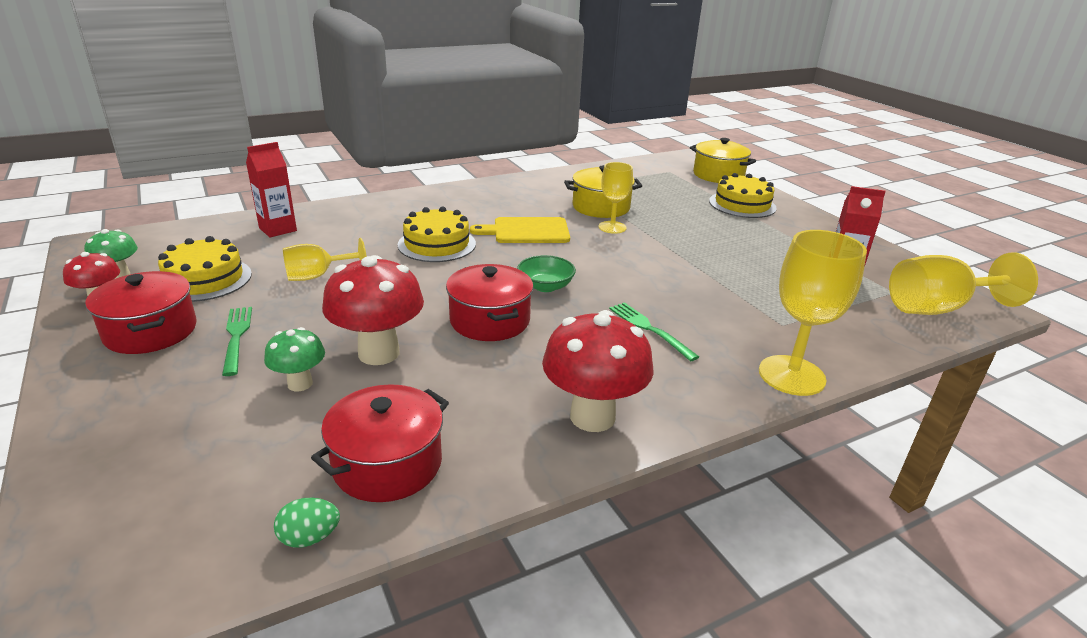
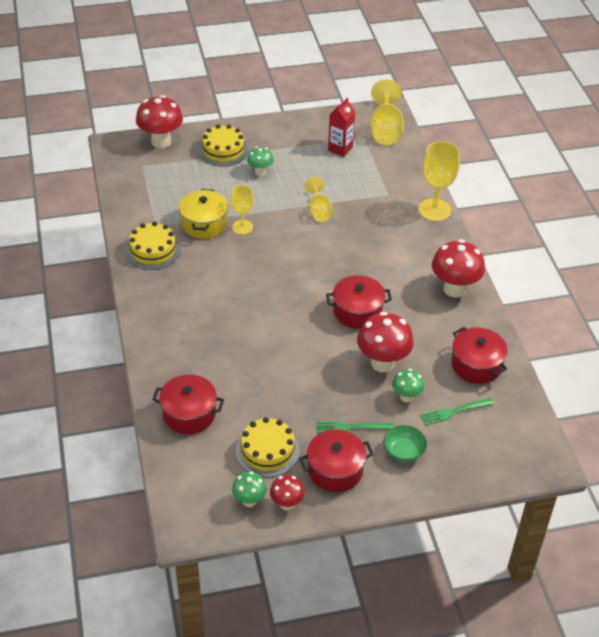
camera: 75 degrees left, 15 degrees up
red carton [246,142,297,237] -> red pot [152,375,224,434]
green egg [274,498,340,548] -> none
yellow goblet [283,238,367,281] -> yellow goblet moved to [304,177,333,222]
yellow cake [398,207,476,262] -> yellow cake moved to [126,222,181,270]
yellow cutting board [470,217,570,243] -> none
green bowl [517,255,576,292] -> green bowl moved to [384,425,427,462]
green fork [609,302,699,362] -> green fork moved to [420,398,494,426]
yellow pot [690,138,756,183] -> red mushroom [136,95,183,148]
none -> green mushroom [247,147,274,176]

